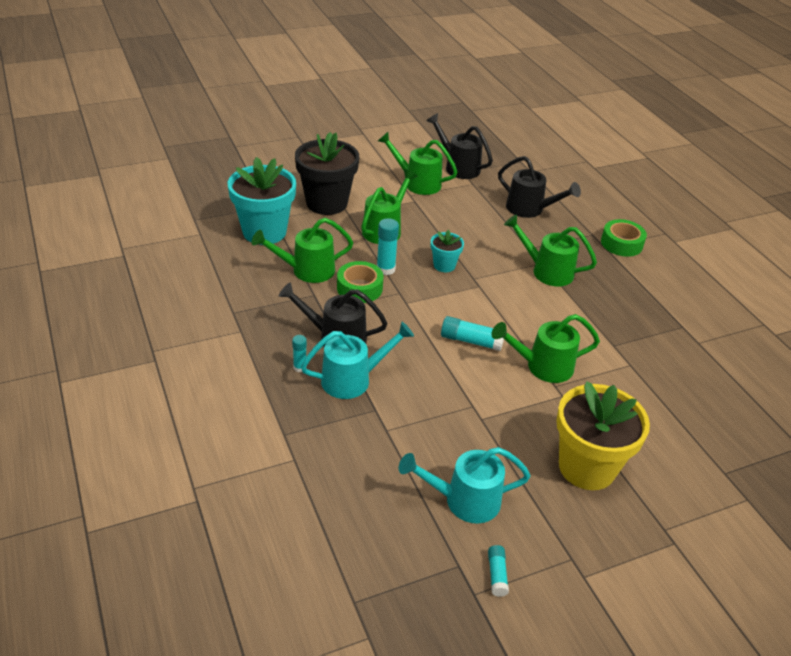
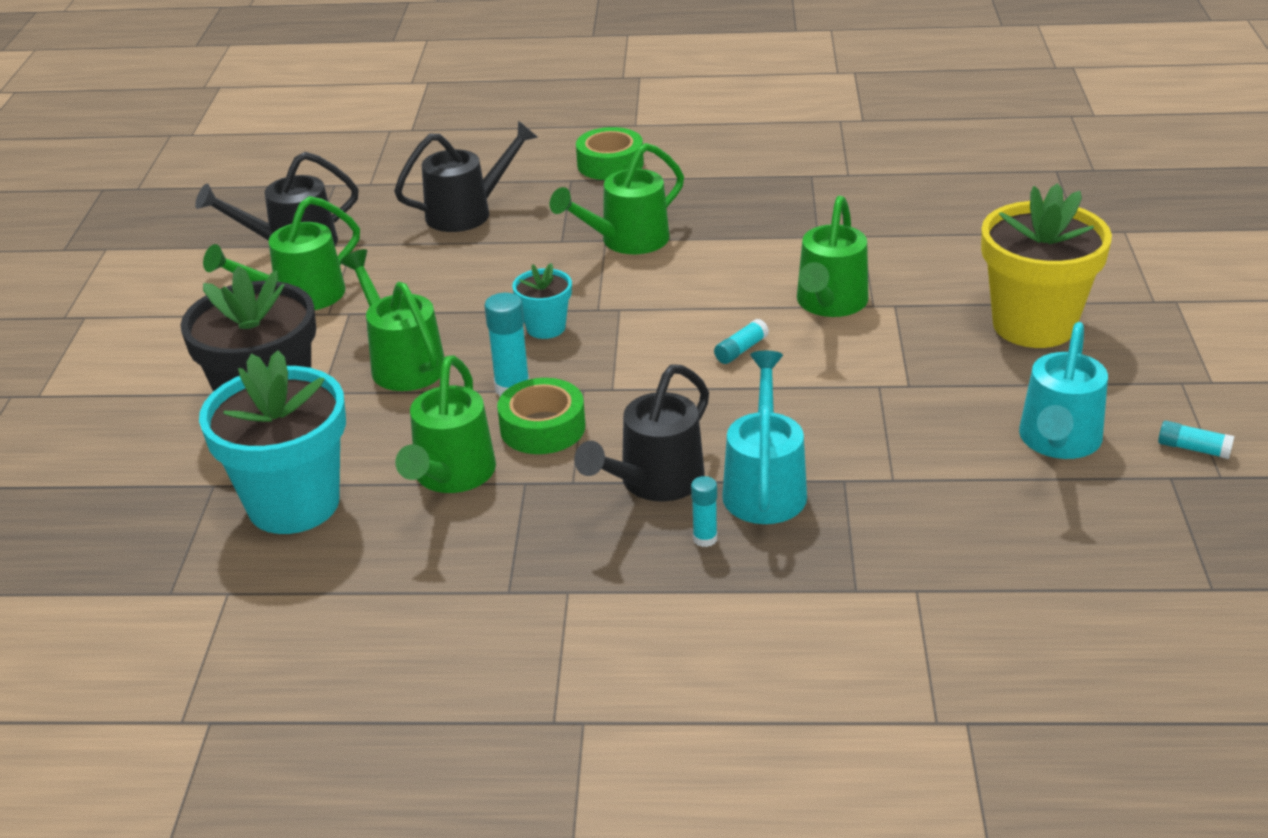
camera: 60 degrees left, 5 degrees down
turquoise glue stick [441,316,504,351] -> turquoise glue stick [714,319,769,364], size x0.61

